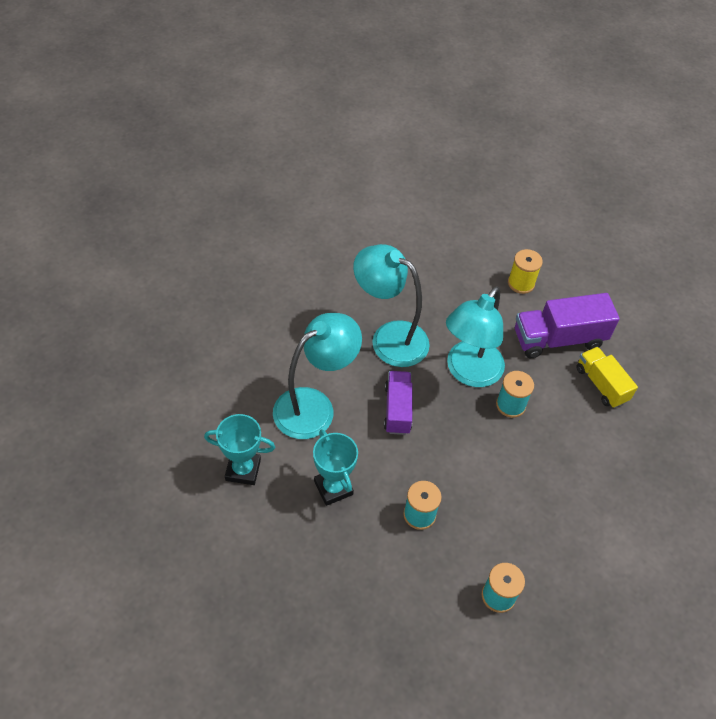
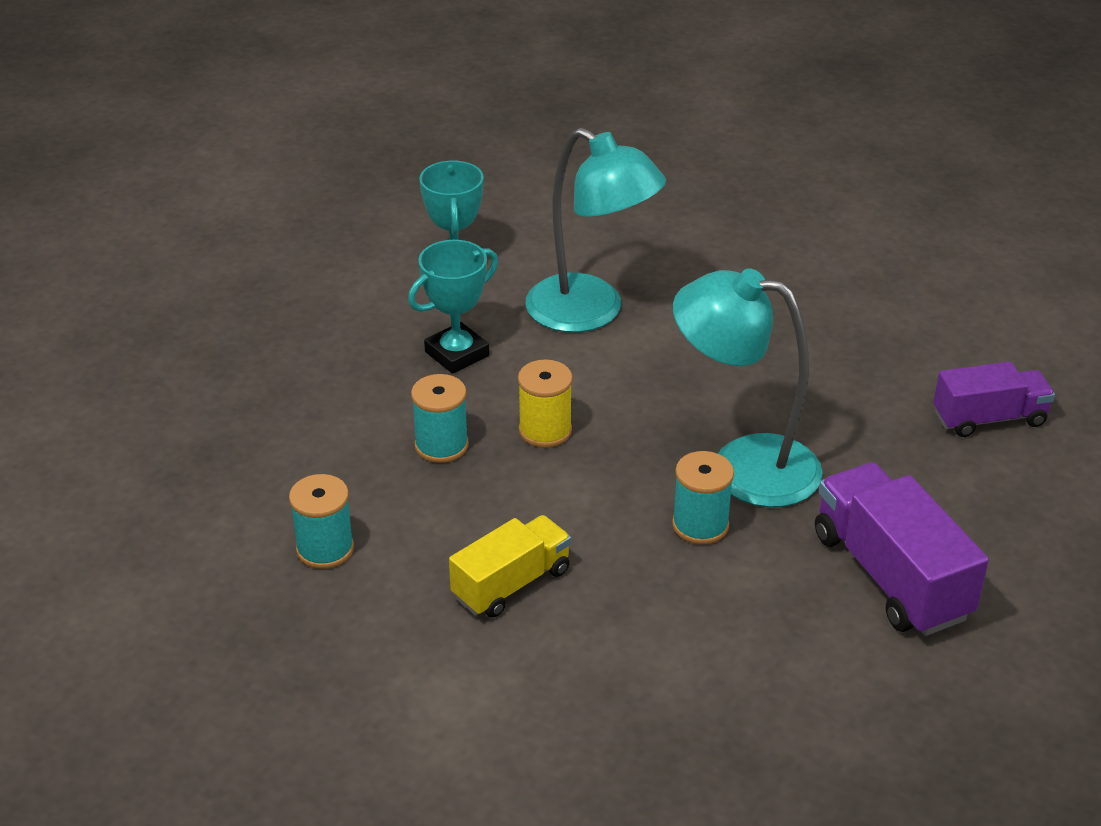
camera: 80 degrees right, 15 degrees down
turquoise lamp [353,244,430,367] -> none
purple truck [384,371,413,435] -> purple truck moved to [933,361,1055,437]
yellow spool [508,249,543,294] -> yellow spool moved to [518,359,573,448]
yellow truck [576,347,638,408] -> yellow truck moved to [449,515,571,618]

